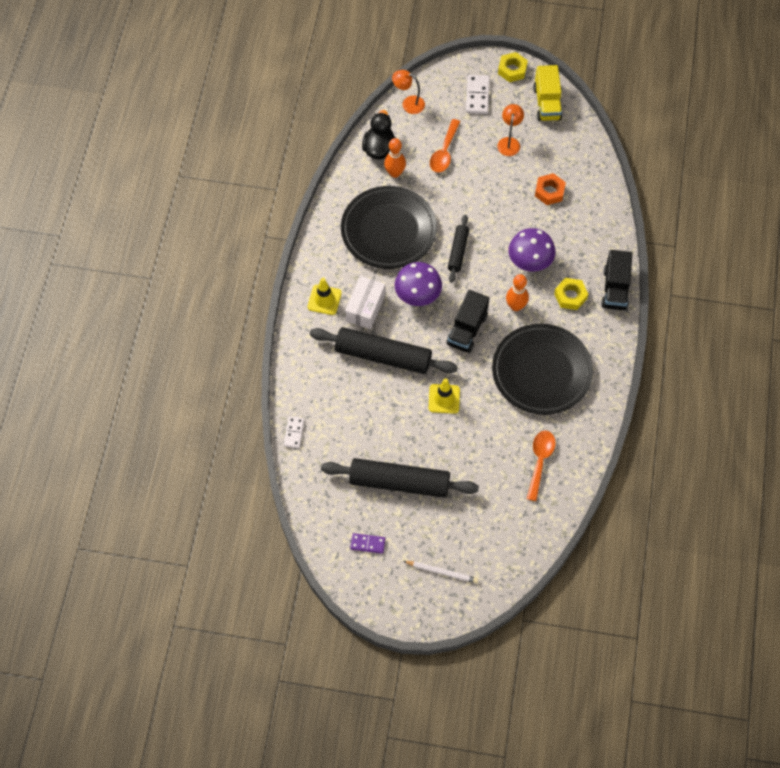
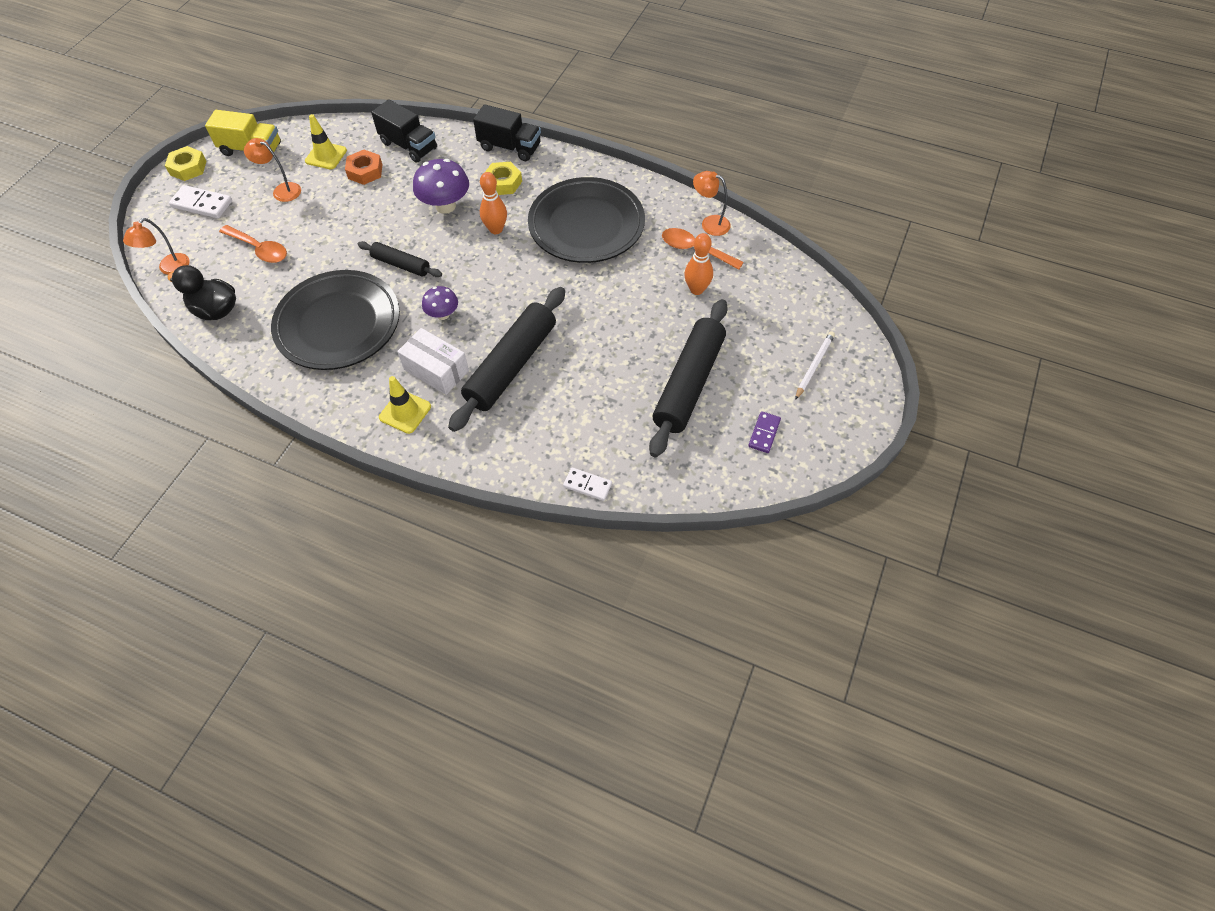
camera: 75 degrees left, 5 degrees down
orange bowling pin [384,138,406,178] -> orange bowling pin moved to [684,233,713,295]
purple mushroom [395,262,442,306] -> purple mushroom [422,286,458,320], size x0.60
yellow traffic cone [428,378,460,414] -> yellow traffic cone moved to [305,114,347,169]
black truck [447,290,489,353] -> black truck moved to [371,99,437,163]
none -> orange lamp [693,171,731,236]

